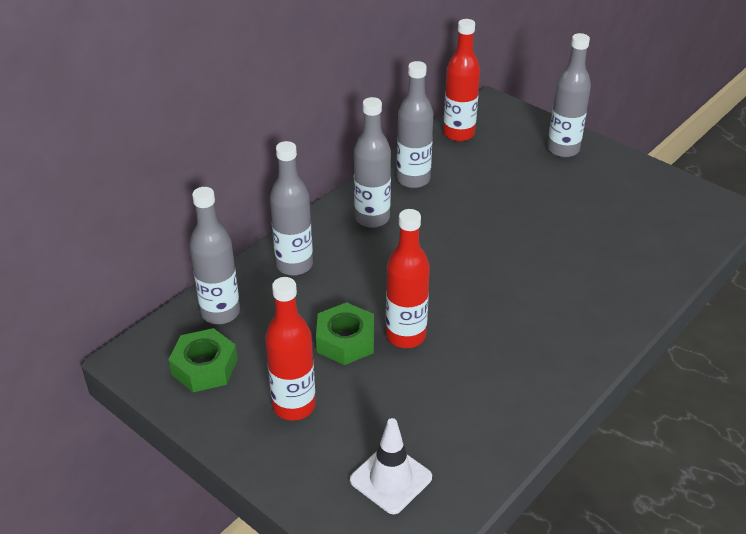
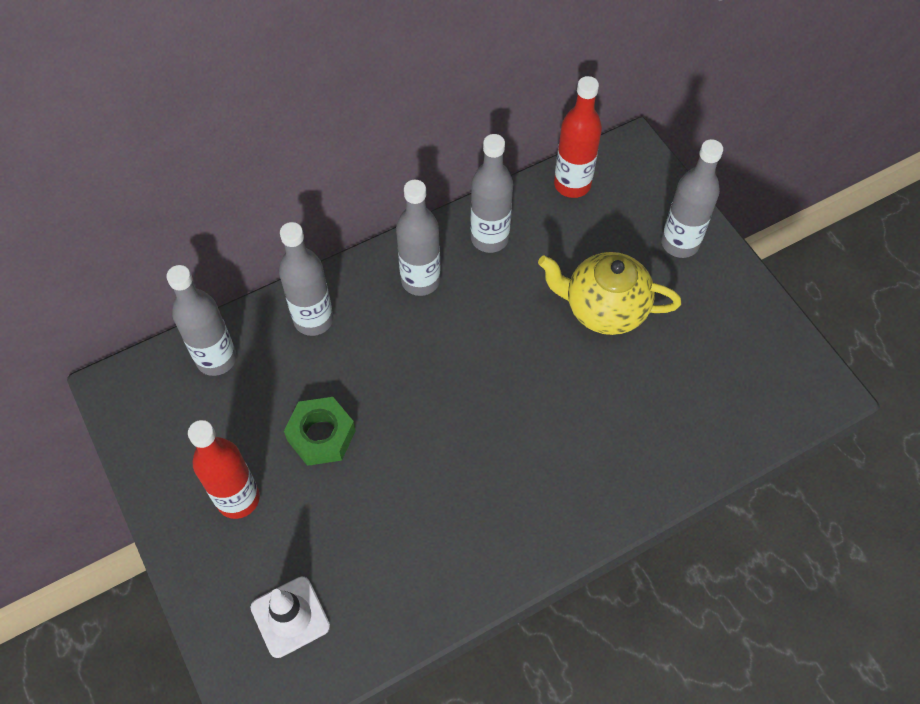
camera: 20 degrees right, 20 degrees up
green nut [168,328,238,392] -> none
red bottle [386,209,430,348] -> none
none -> yellow teapot [538,252,681,335]

